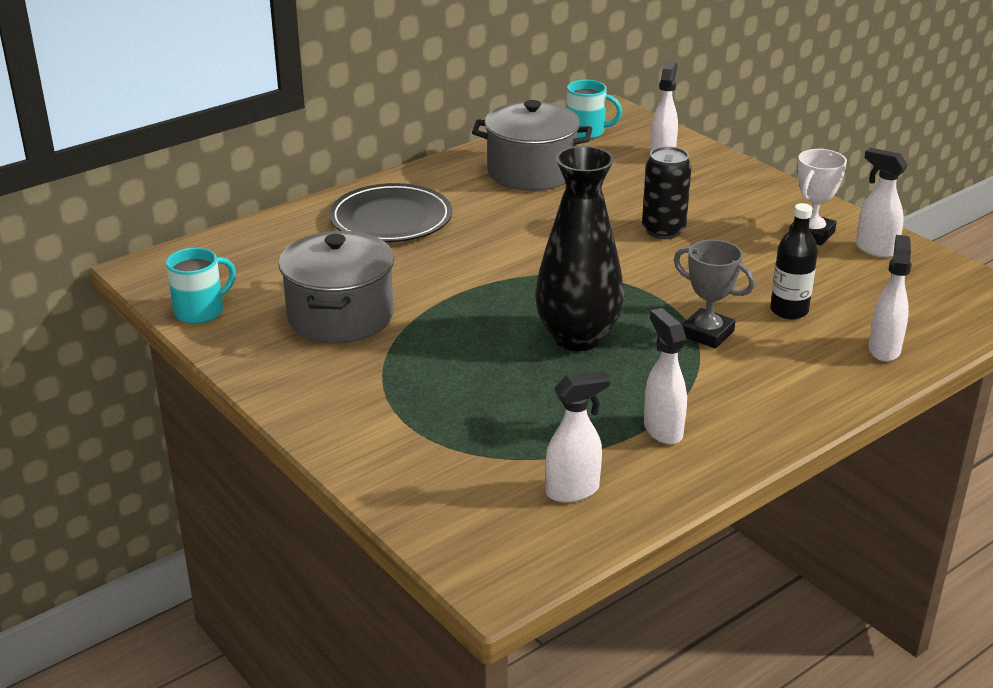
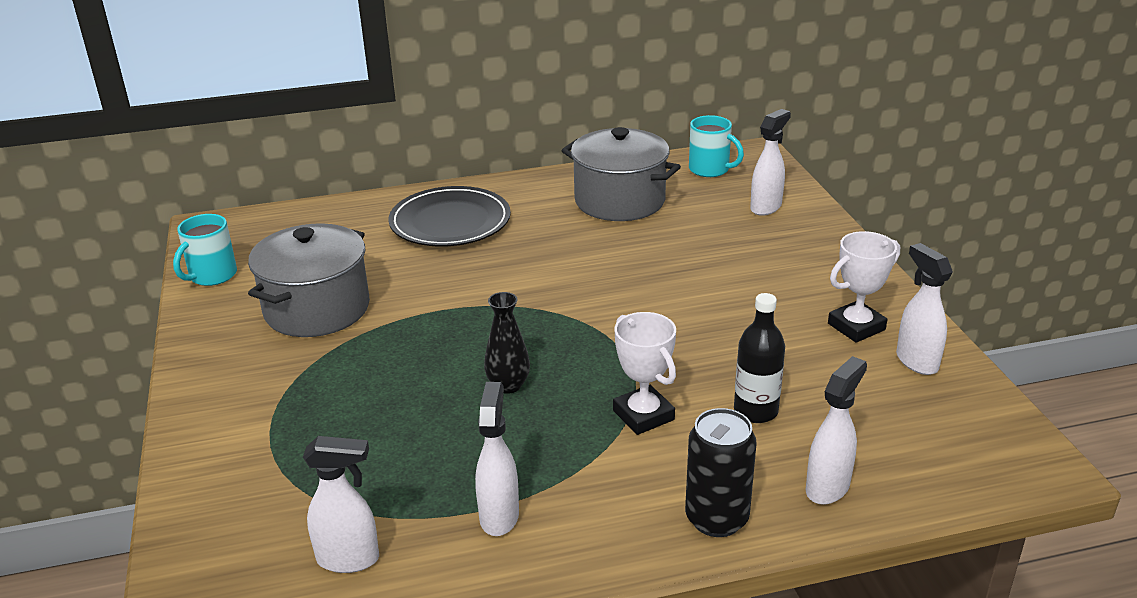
camera: 25 degrees right, 0 degrees up
turquoise mug [166,248,236,324] -> turquoise mug turned 135 degrees clockwise [173,214,237,286]
black vase [535,146,624,351] -> black vase [484,292,530,394], size x0.48
black can [642,146,691,239] -> black can moved to [685,408,757,537]
grey trophy [674,240,755,348] -> white trophy [613,312,676,435]

